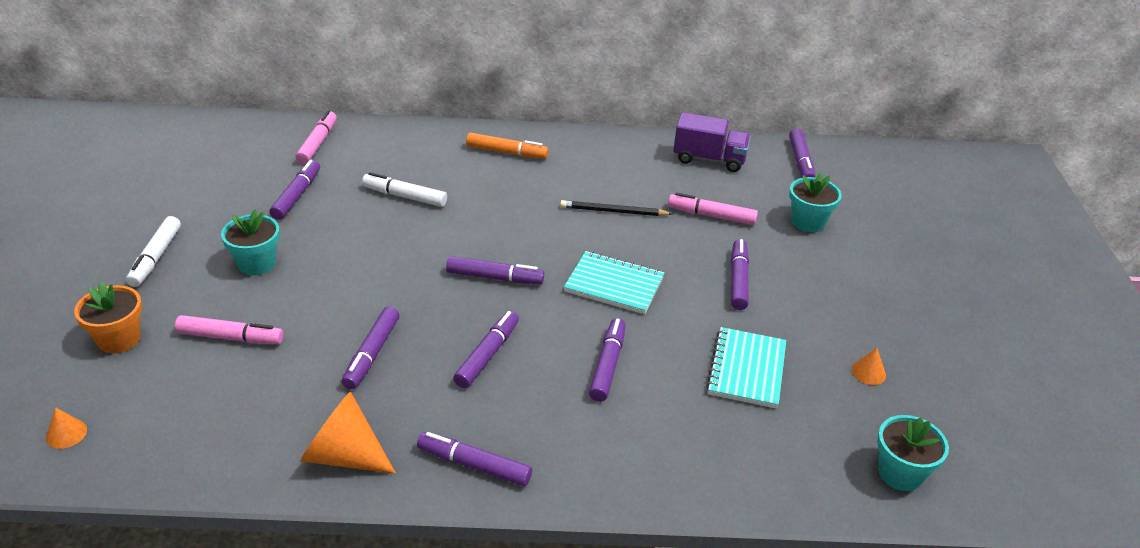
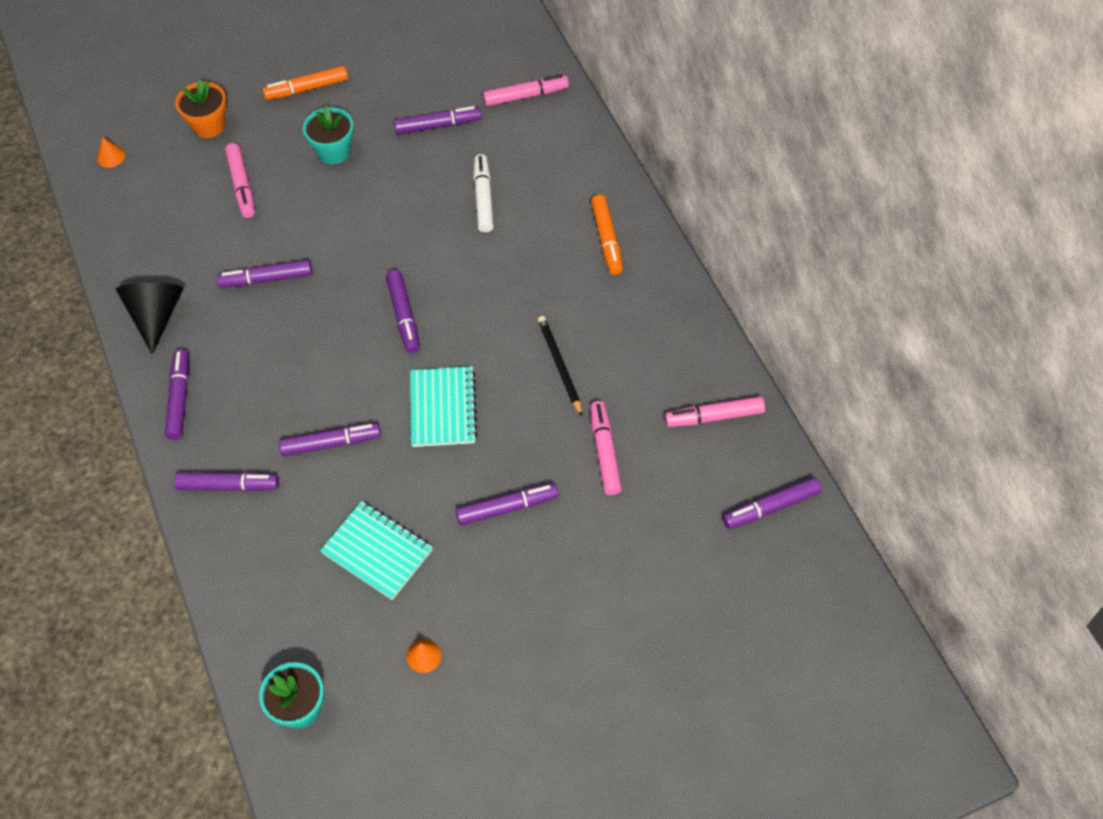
camera: 70 degrees right, 20 degrees up
white marker [126,216,181,287] -> orange marker [262,65,348,100]
orange cone [300,392,396,474] -> black cone [116,283,183,355]
purple marker [453,311,519,388] -> purple marker moved to [174,472,279,491]
purple truck [673,112,751,172] -> pink marker [665,396,765,427]
turquoise notebook [706,327,786,409] -> turquoise notebook turned 45 degrees clockwise [320,501,433,600]
turquoise flower pot [789,172,842,232] -> none

